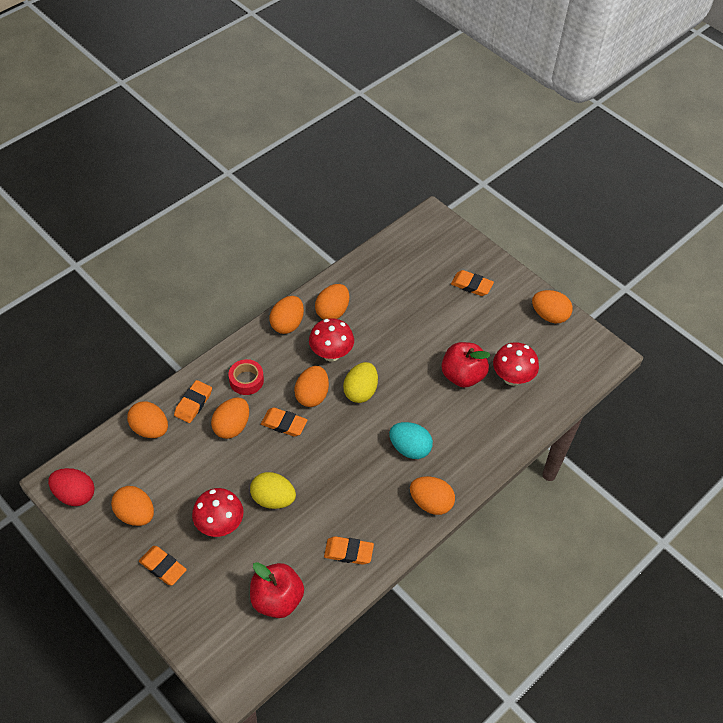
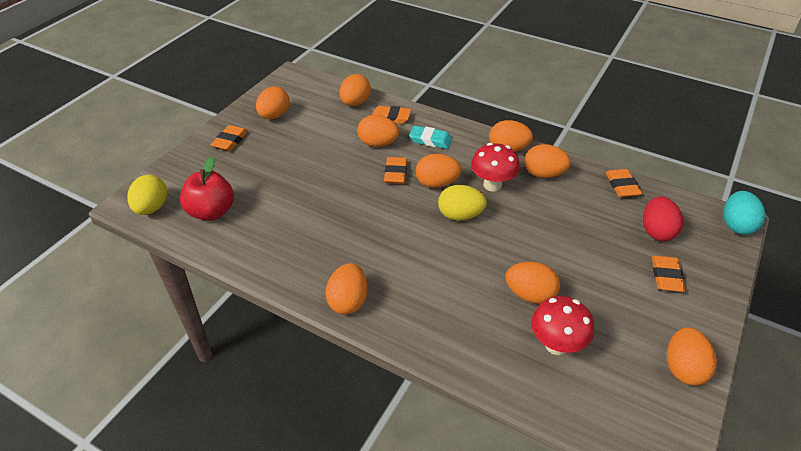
camera: 75 degrees right, 10 degrees down
red egg [48,468,95,506] -> red egg moved to [643,197,683,241]
red mushroom [192,488,244,537] -> none
red tape [229,359,264,395] -> turquoise eraser [409,126,452,149]
yellow egg [250,472,296,509] -> yellow egg moved to [127,175,167,215]
orange eraser [324,536,374,565] -> orange eraser moved to [606,169,642,197]
turquoise egg [389,422,433,459] -> turquoise egg moved to [723,191,766,235]
red apple [441,342,491,388] -> orange egg [505,262,560,304]

